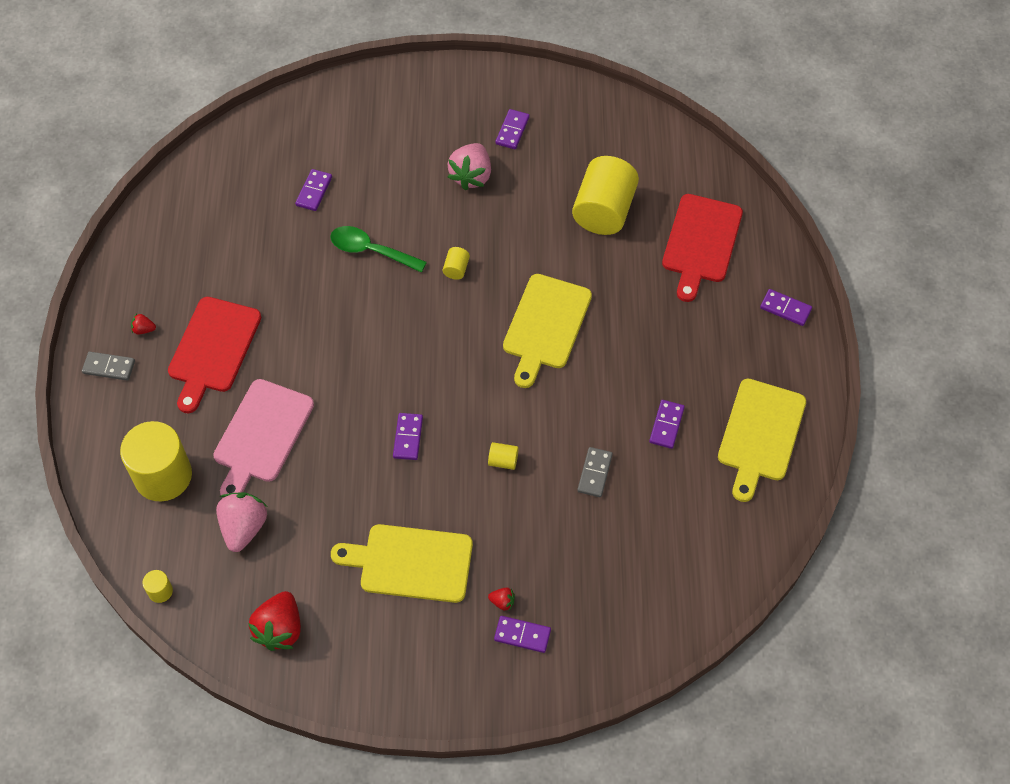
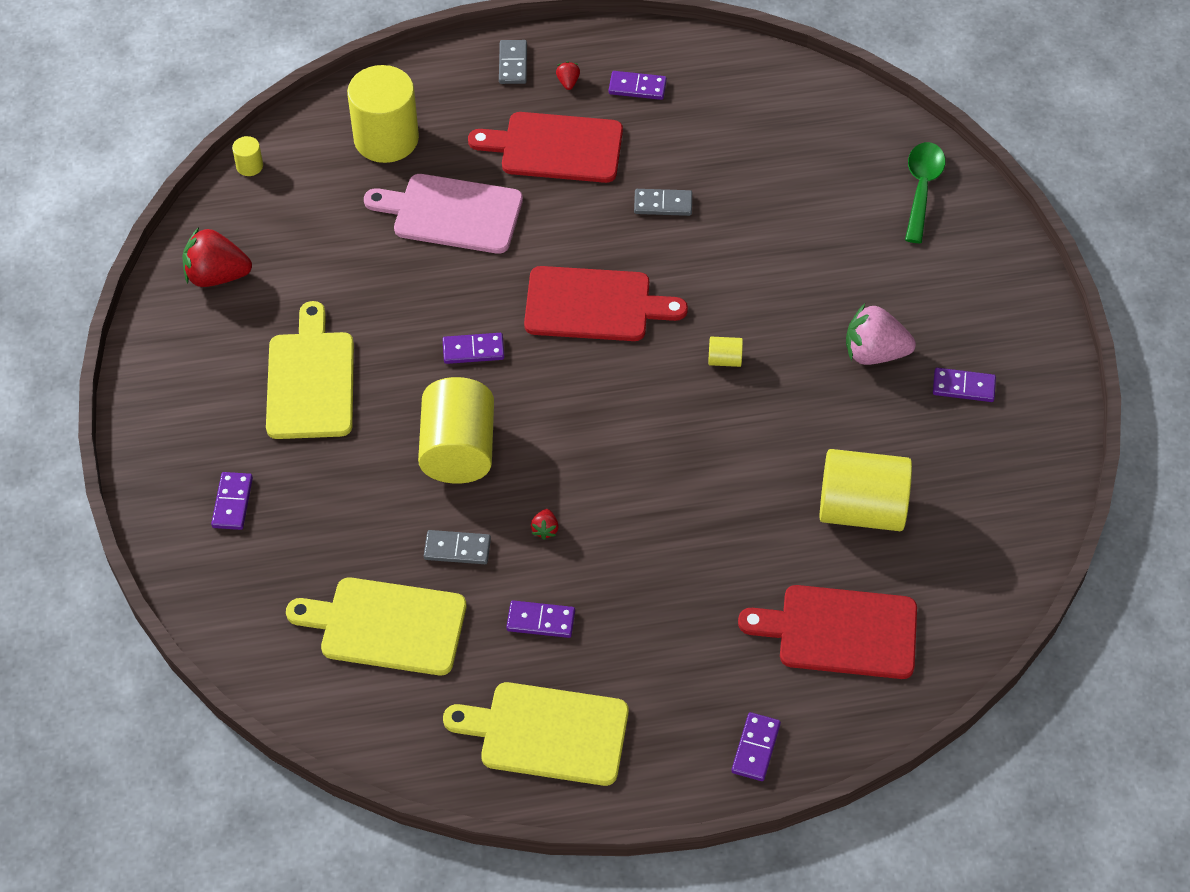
camera: 80 degrees right, 5 degrees down
pink strawberry [216,492,267,552] -> none
purple domino [295,169,332,211] -> purple domino moved to [609,71,667,100]
green spoon [330,226,427,273] -> green spoon moved to [905,142,945,243]
yellow cylinder [488,442,519,470] -> yellow cylinder [418,377,494,484], size x2.43
red strawberry [488,588,515,611] -> red strawberry moved to [531,509,559,540]
yellow cutting board [503,274,592,388] -> yellow cutting board moved to [286,577,466,675]
none -> red cutting board [524,266,688,341]
none -> grey domino [634,189,692,216]

